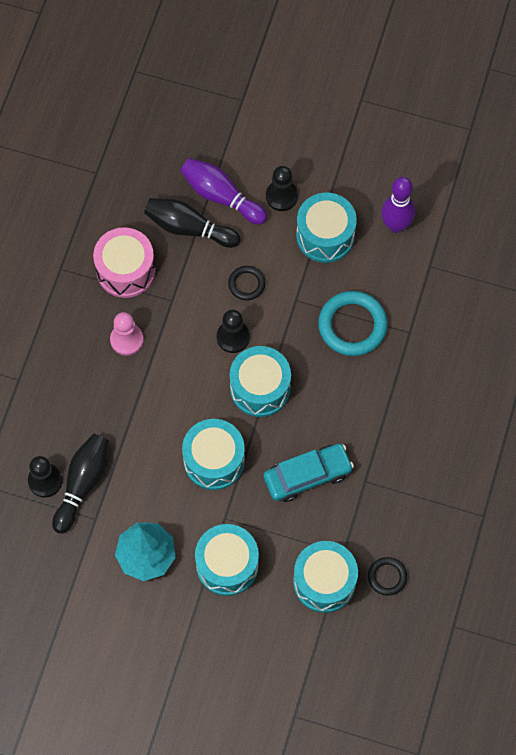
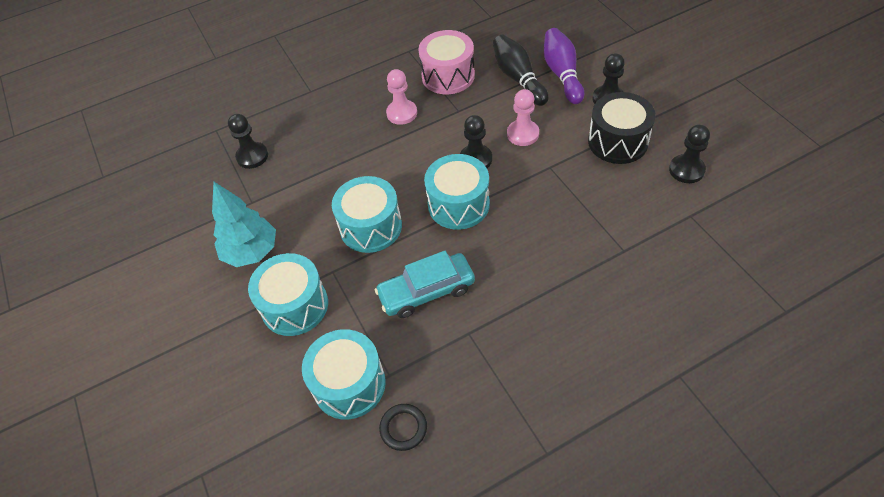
camera: 50 degrees right, 15 degrees down
black bowling pin [52,434,109,534] -> none
black ring [228,266,265,300] -> pink pawn [507,89,539,146]
turquoise car [263,443,354,502] -> turquoise car turned 135 degrees clockwise [375,251,475,318]
turquoise drum [296,193,357,263] -> black drum [588,92,656,164]
turquoise ring [318,291,388,356] -> none
purple bowling pin [381,177,415,233] -> black pawn [669,124,710,183]

